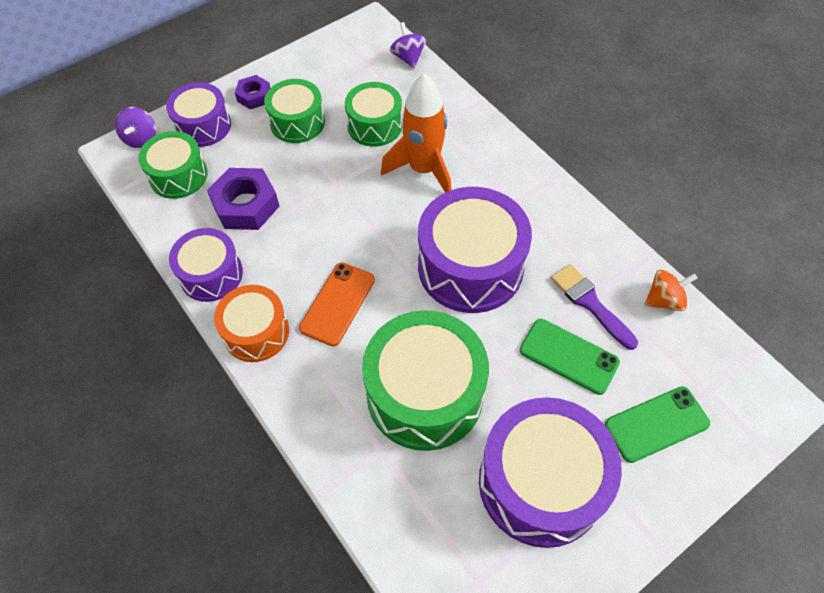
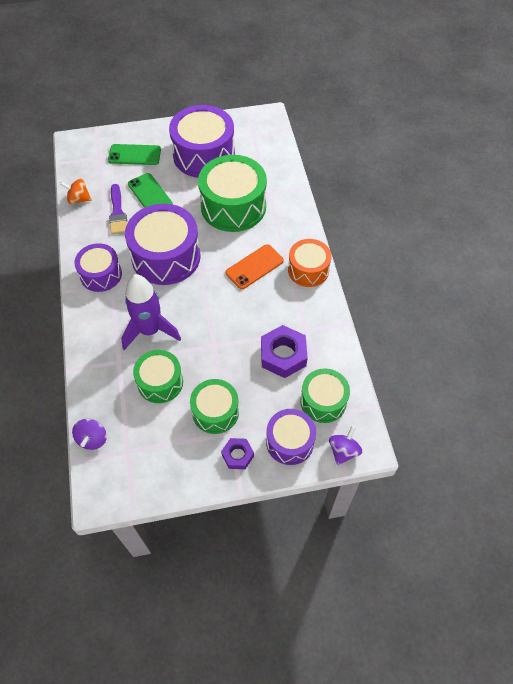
camera: 155 degrees left, 0 degrees up
purple drum [169,228,243,302] -> purple drum moved to [74,243,122,292]
orange rocket [381,73,451,193] -> purple rocket [121,274,181,350]

